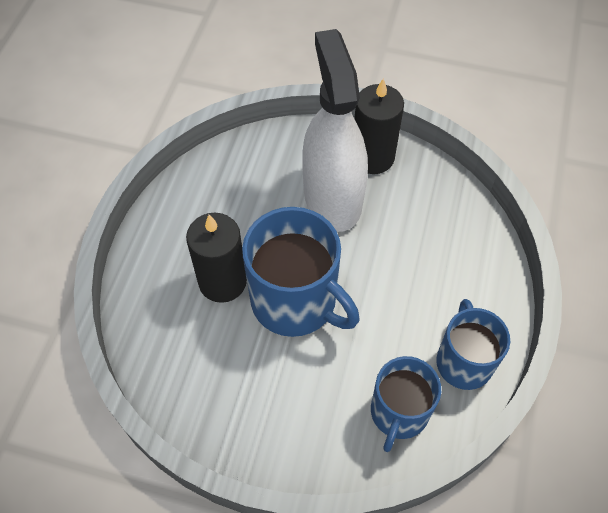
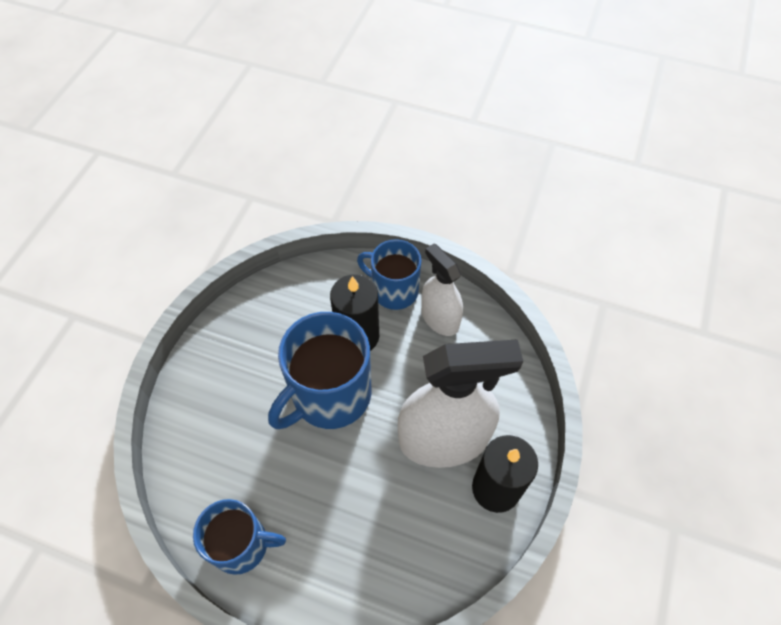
camera: 95 degrees right, 0 degrees up
blue mug [371,356,441,452] -> blue mug moved to [357,239,421,310]
none -> white spray bottle [421,243,463,336]

